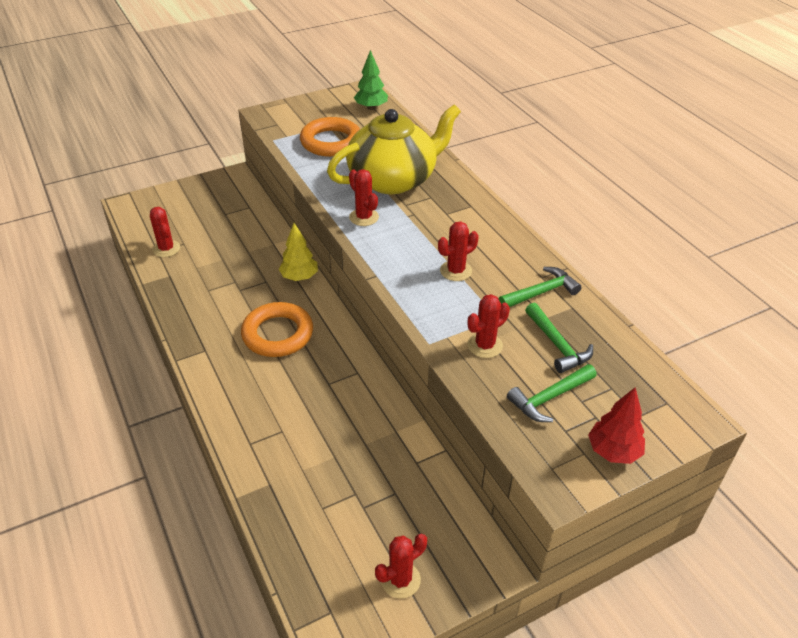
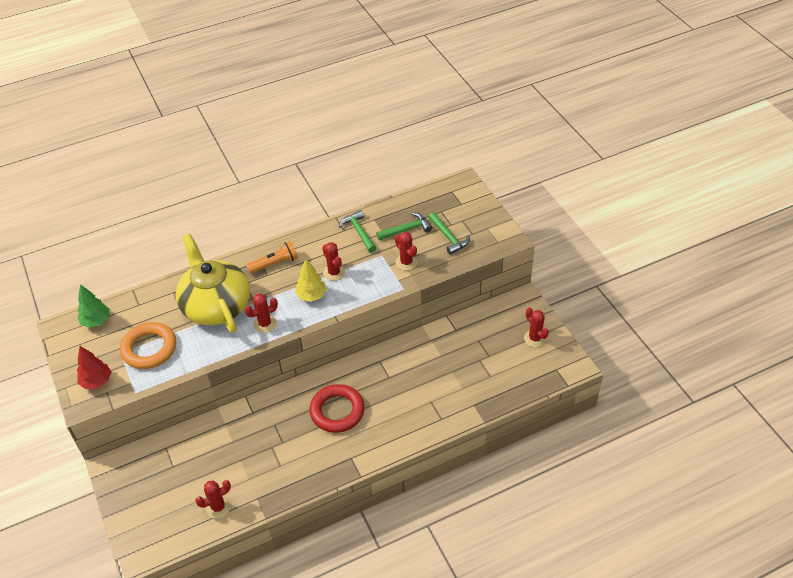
camera: 85 degrees left, 5 degrees up
orange ring [241,302,313,357] -> red ring [309,384,365,433]
yellow tree [279,223,318,281] -> yellow tree moved to [295,259,327,302]
red tree [588,387,645,464] -> red tree moved to [77,346,111,389]
none -> orange flashlight [247,241,298,274]

